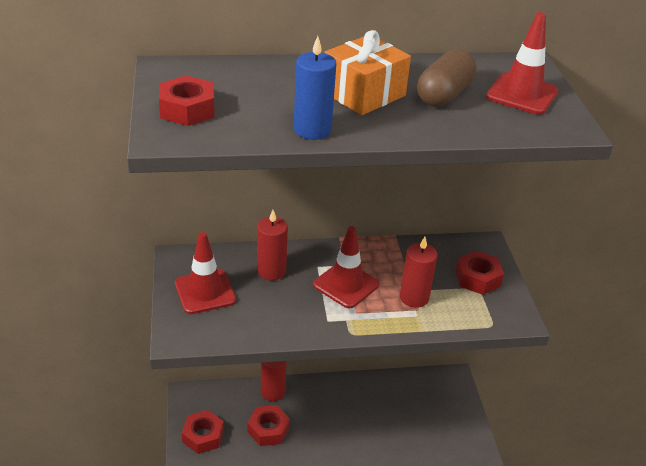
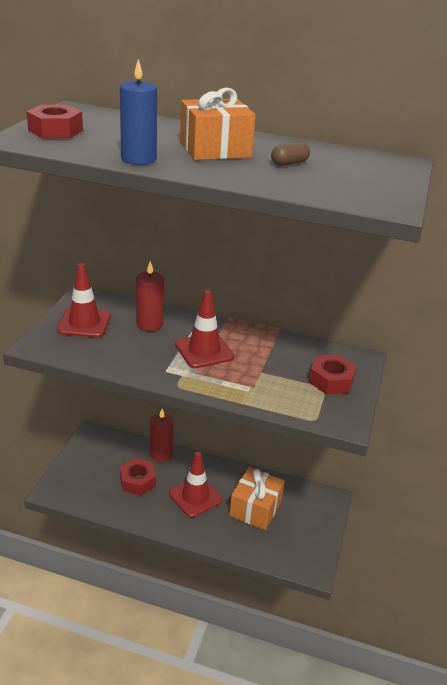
camera: 25 degrees right, 5 degrees down
red nut [182,410,224,454] -> none
red candle [400,237,438,308] -> none
brown capsule [417,49,476,107] -> brown capsule [271,142,310,166], size x0.53
red traffic cone [486,12,558,115] -> red traffic cone moved to [169,452,222,518]
none -> orange gift [229,467,285,531]

